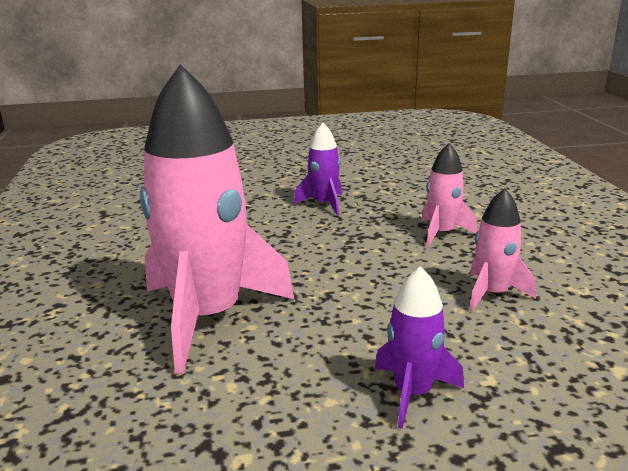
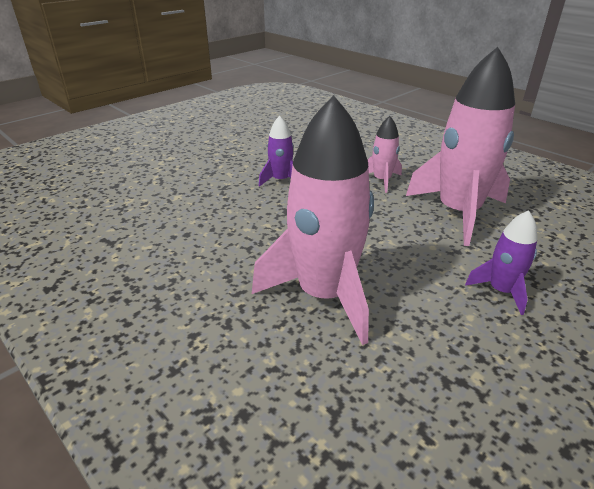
camera: 35 degrees left, 10 degrees up
pink rocket [469,188,536,311] -> pink rocket [406,47,515,246], size x2.09

